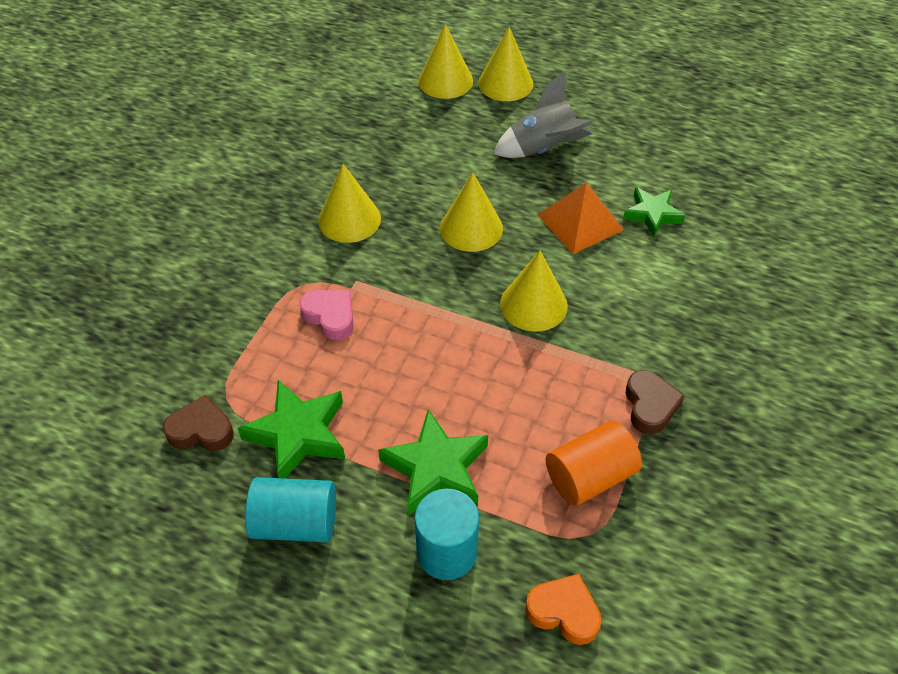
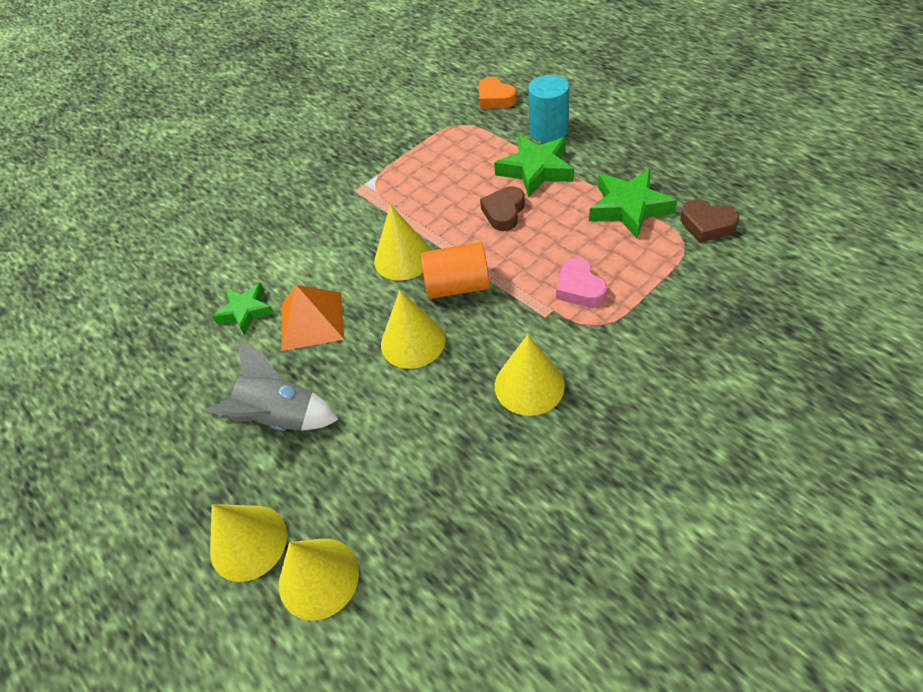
camera: 150 degrees left, 0 degrees up
turquoise cylinder [245,477,336,542] -> none
orange cylinder [546,420,642,506] -> orange cylinder moved to [421,242,490,299]
brown heart [626,370,684,434] -> brown heart moved to [480,186,525,231]

